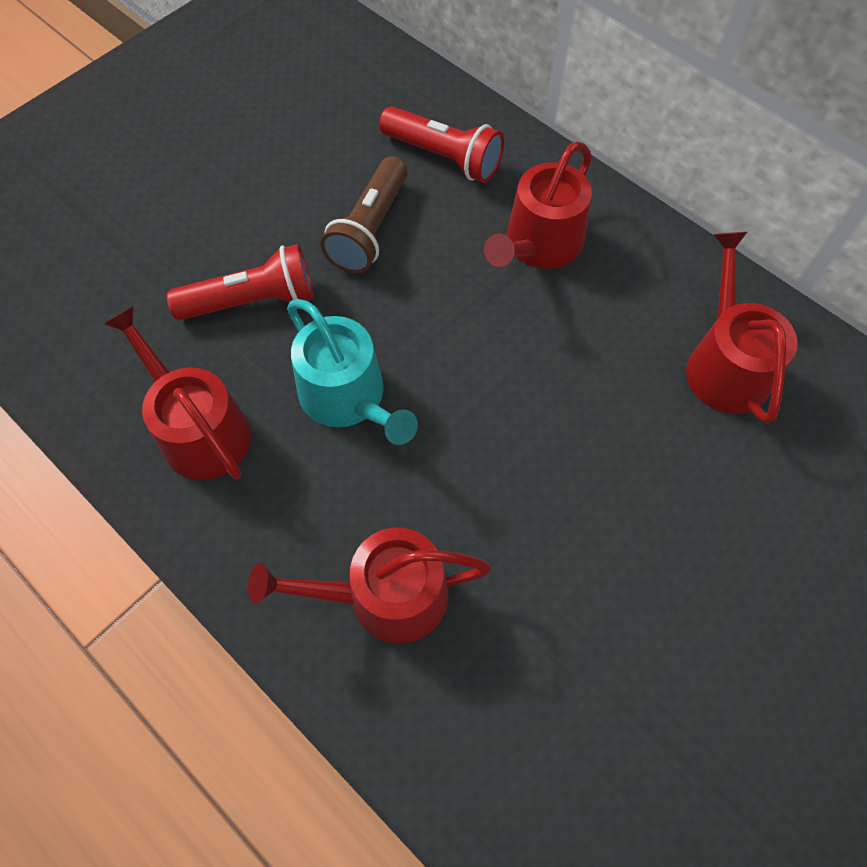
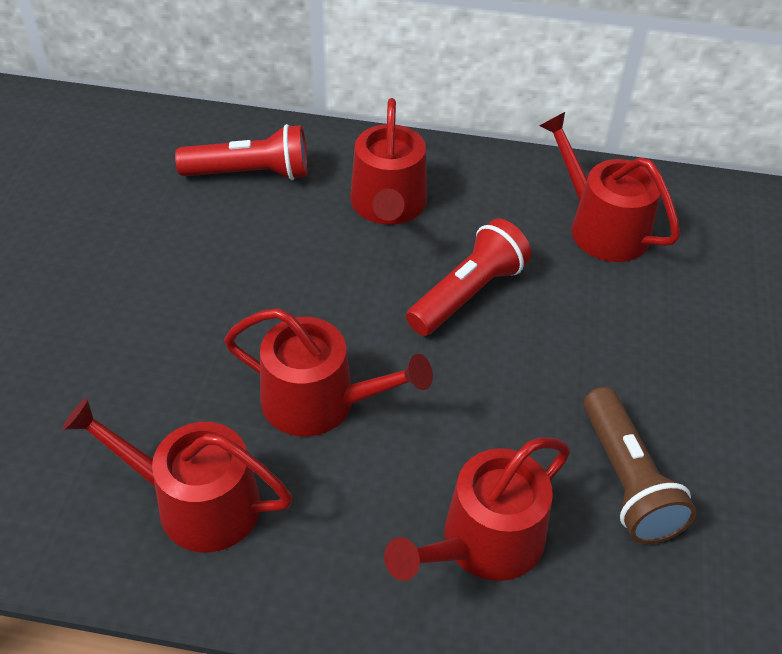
camera: 35 degrees left, 15 degrees down
red flashlight [166,244,314,320] -> red flashlight moved to [406,218,531,336]
turquoise watering can [287,299,418,445] -> red watering can [224,308,433,437]
brown flashlight [321,156,408,274] -> brown flashlight moved to [583,387,697,544]

